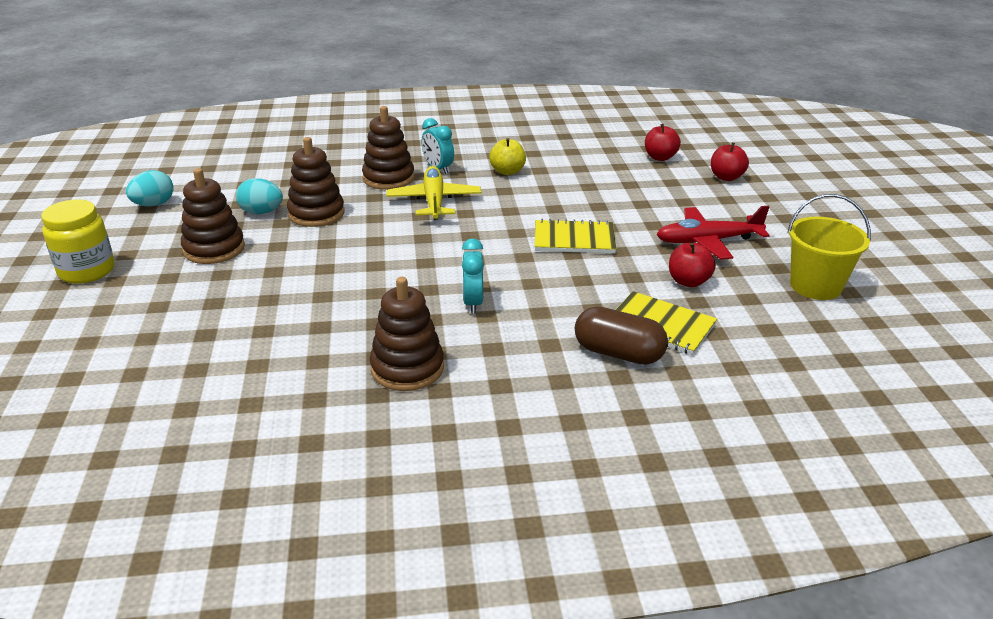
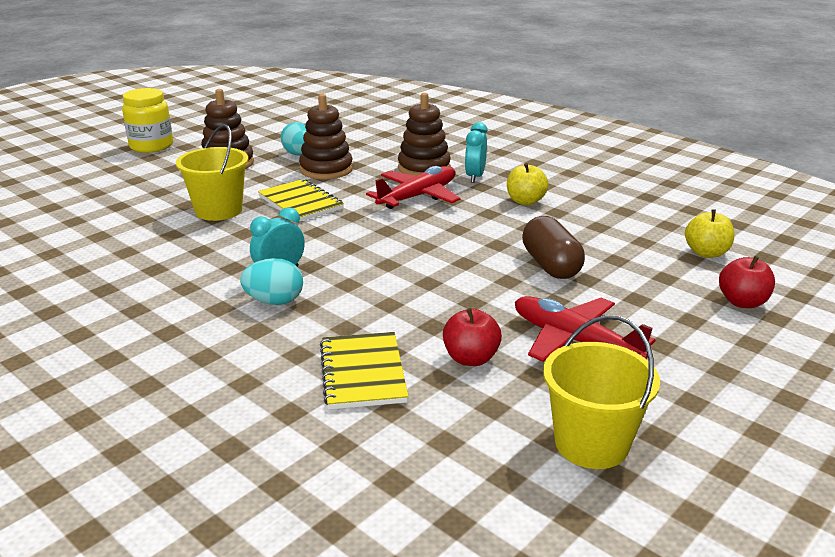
camera: 50 degrees right, 5 degrees down
turquoise egg [126,170,174,207] -> turquoise egg moved to [240,258,303,305]
brown stacking toy [370,277,444,391] -> none
yellow plane [386,166,481,220] -> red plane [366,166,460,209]
yellow notebook [535,219,616,253] -> yellow notebook moved to [258,179,344,222]
brown capsule [575,307,668,365] -> brown capsule moved to [522,216,585,279]
red apple [645,124,681,161] -> yellow apple [685,210,734,258]
none -> yellow bucket [176,124,248,221]

